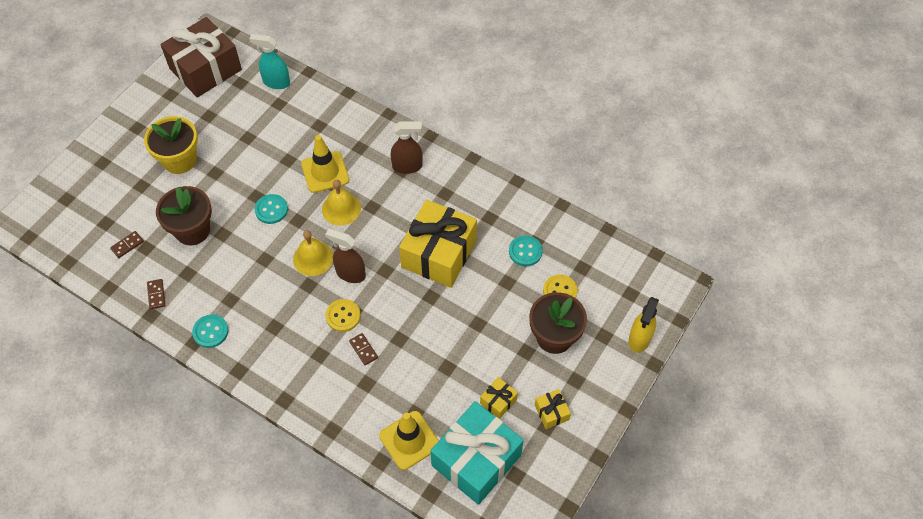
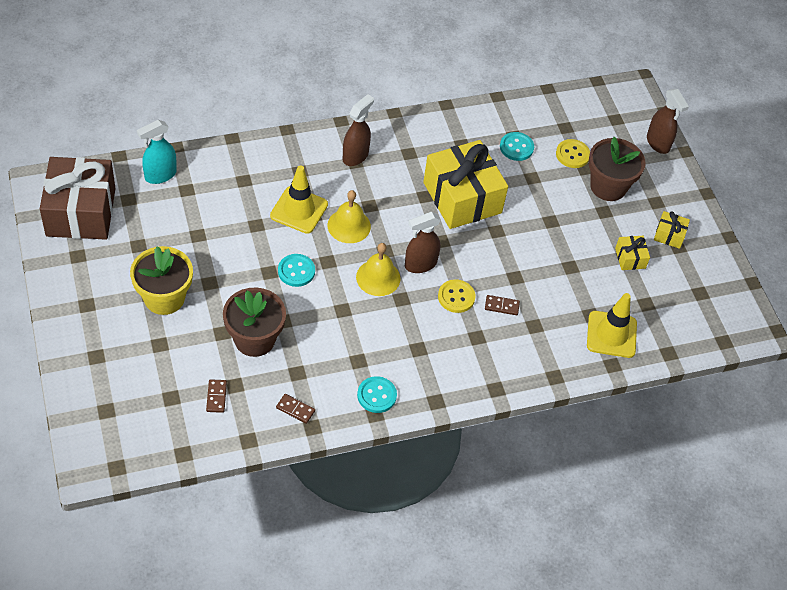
camera: 55 degrees left, 5 degrees down
turquoise gift [430,401,524,505] -> none
yellow spray bottle [628,297,659,353] -> brown spray bottle [647,89,689,154]

